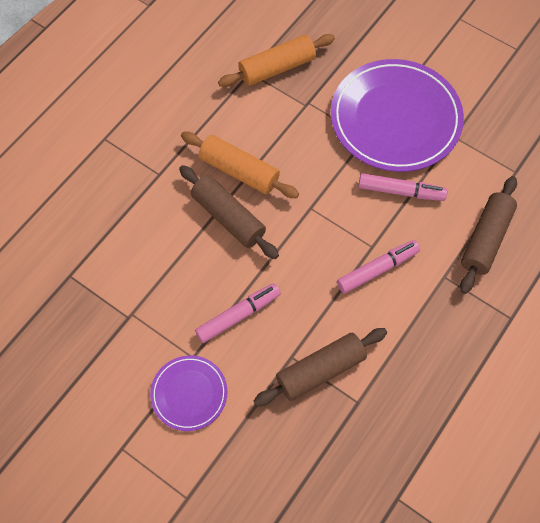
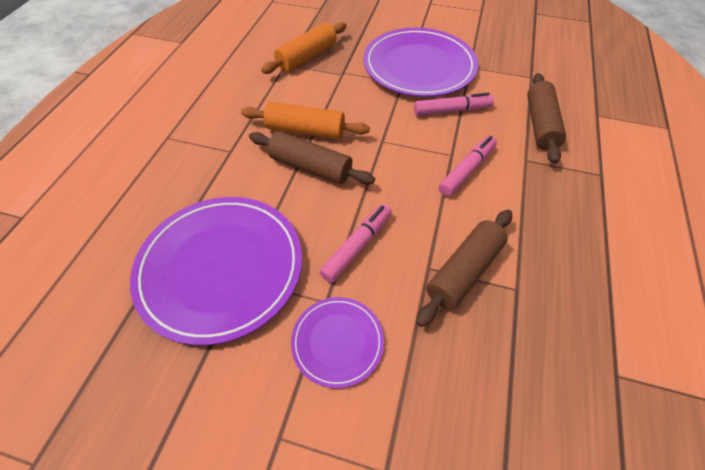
camera: 20 degrees left, 10 degrees down
none -> purple plate [130,197,302,345]

